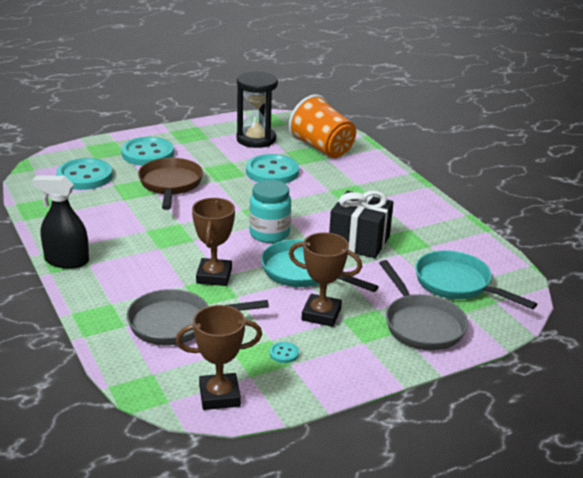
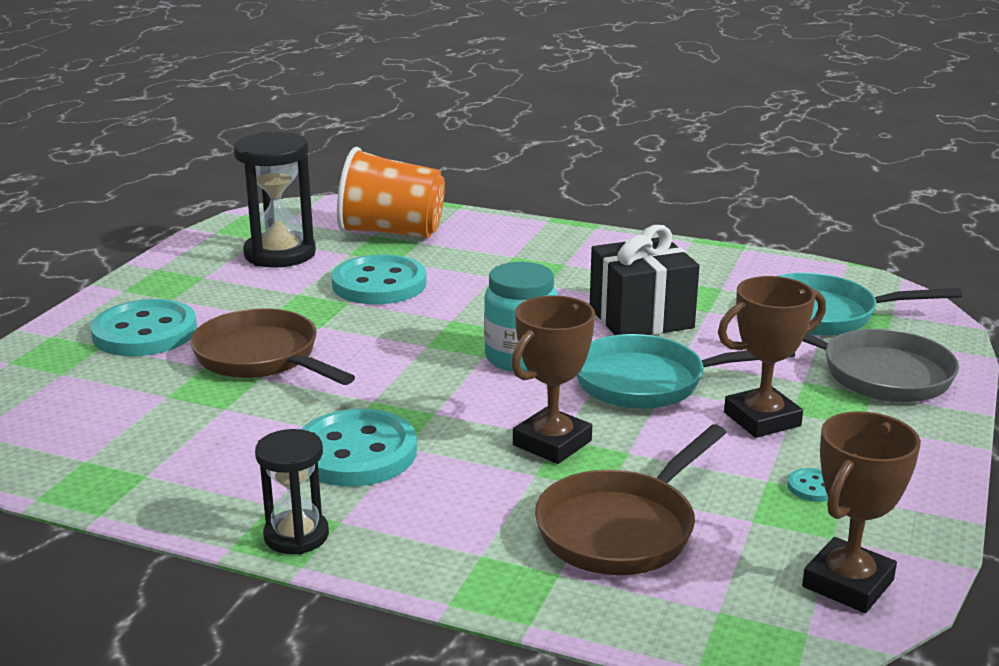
camera: 40 degrees left, 5 degrees down
black spray bottle [32,175,89,269] -> black hourglass [255,429,329,554]
turquoise button [56,158,113,190] -> turquoise button moved to [301,409,417,486]
grey pan [126,289,269,345] -> brown pan [535,425,726,575]
brown trophy [192,198,235,286] -> brown trophy turned 75 degrees clockwise [511,295,595,464]

